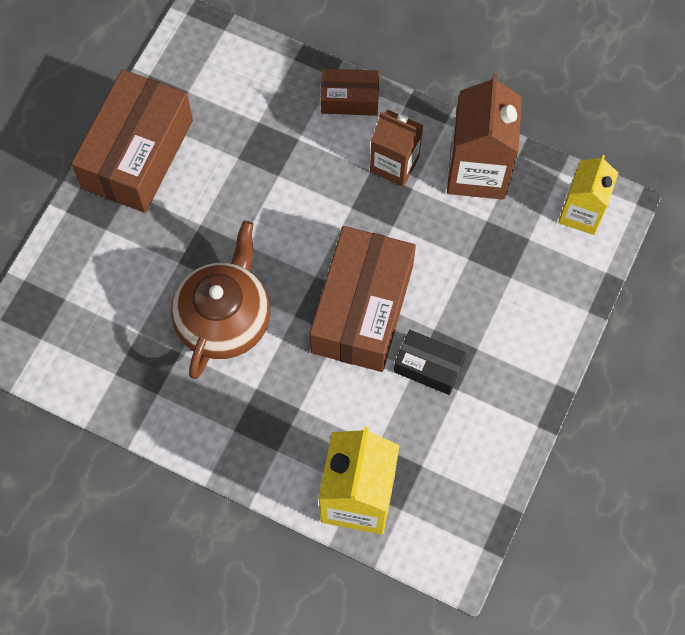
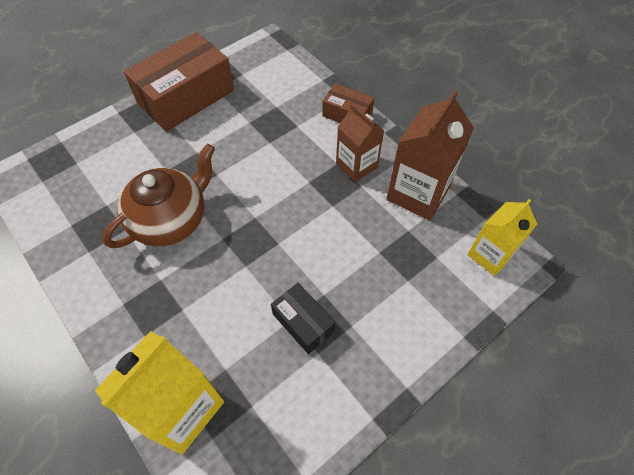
camera: 25 degrees right, 10 degrees down
brown box [310,226,416,372] -> none

